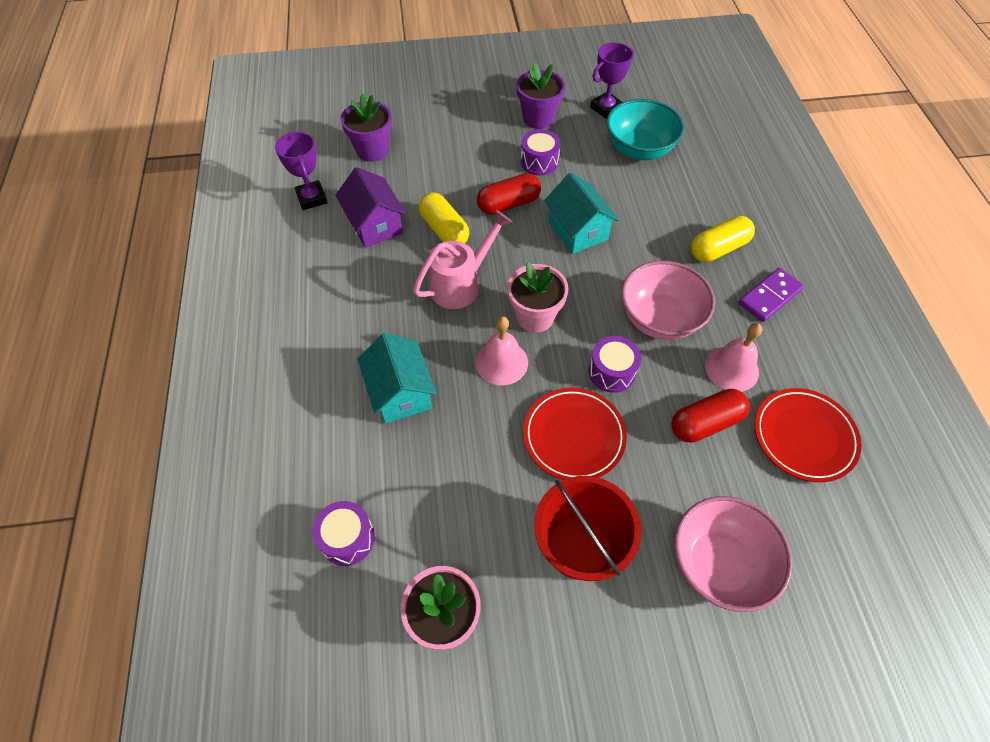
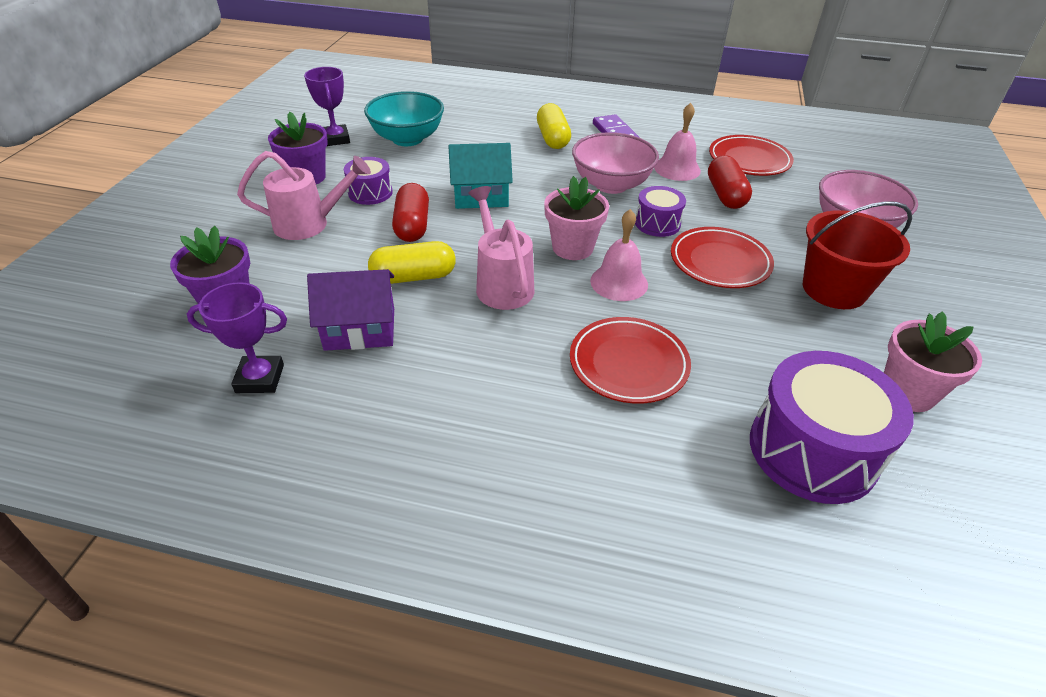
camera: 70 degrees left, 15 degrees down
purple drum [312,501,375,566] -> purple drum [750,351,914,504], size x1.89
turquoise house [357,333,436,424] -> red plate [570,317,691,403]
none -> pink watering can [237,151,371,240]

